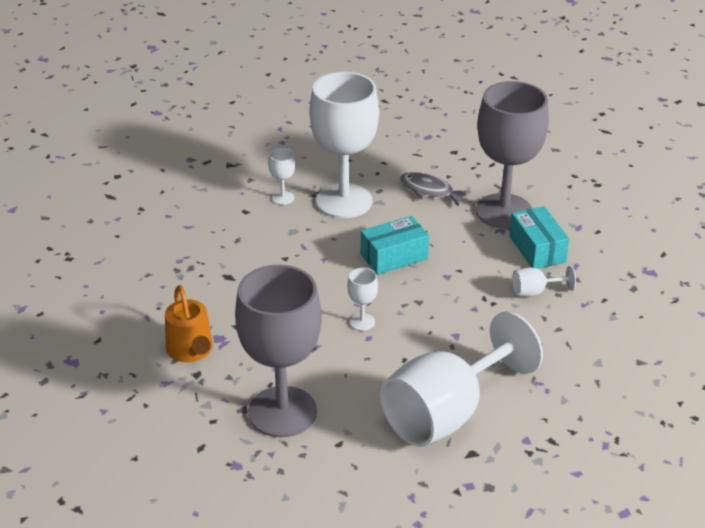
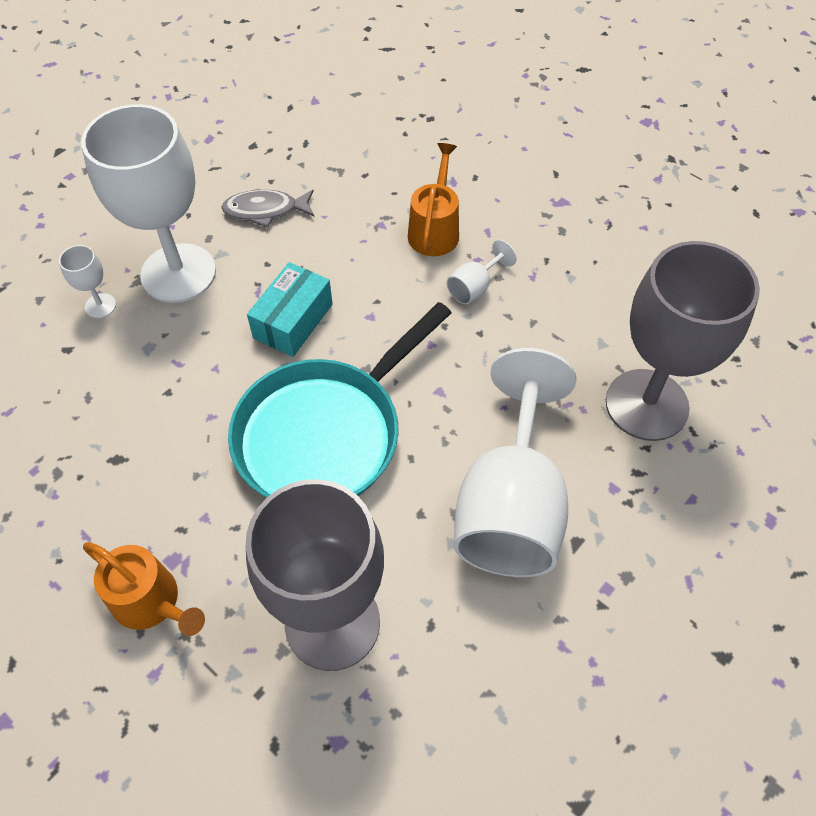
camera: 35 degrees left, 20 degrees up
white goblet [347,268,378,331] -> turquoise pan [228,302,451,497]
grey goblet [476,81,549,229] -> grey goblet moved to [606,241,760,441]
turquoise box [509,206,570,269] -> orange watering can [408,143,459,256]

